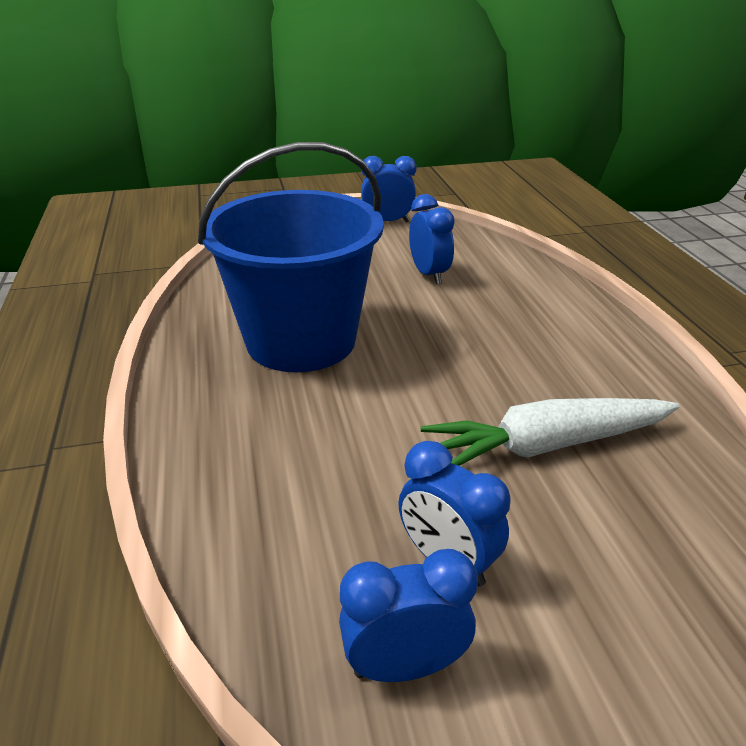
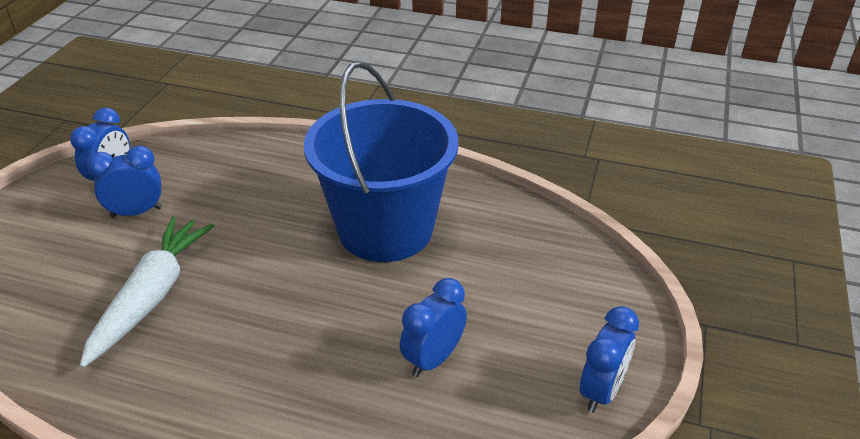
camera: 120 degrees right, 5 degrees up
blue clock [409,194,455,284] -> blue clock turned 120 degrees clockwise [400,278,467,377]

